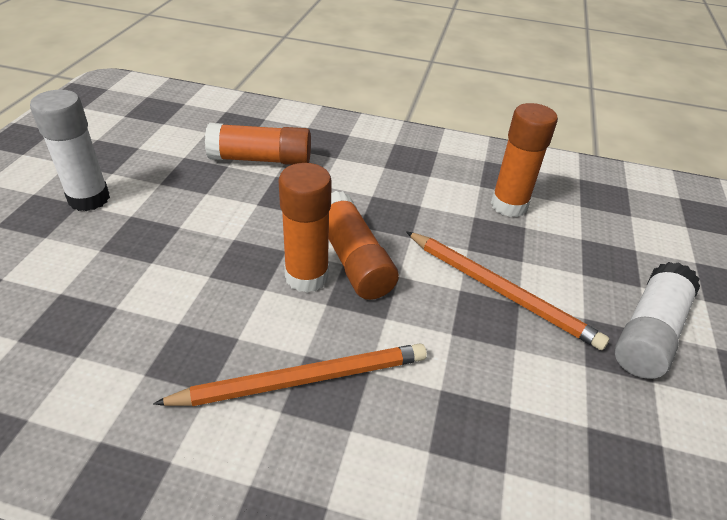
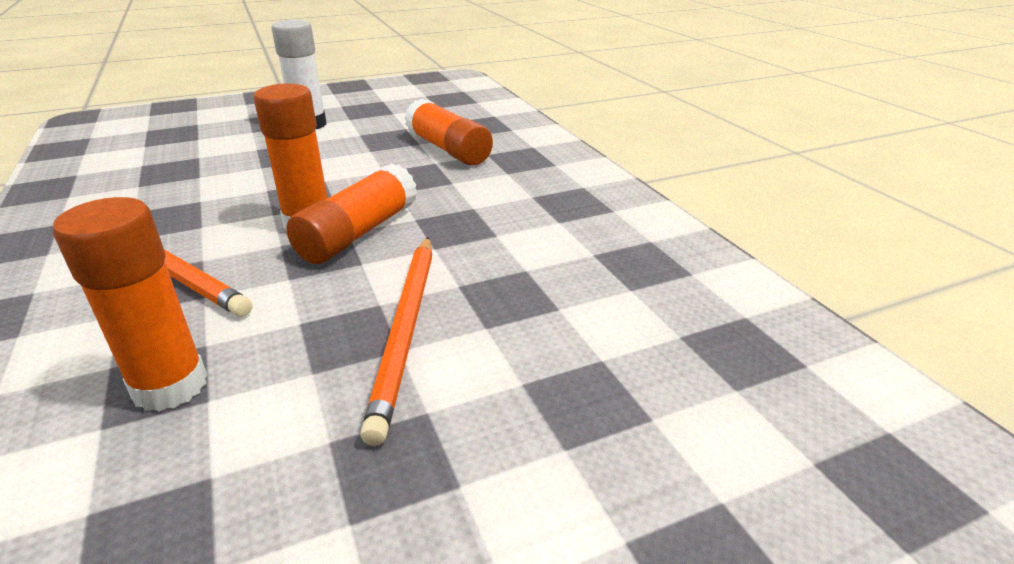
camera: 55 degrees right, 10 degrees down
orange glue stick [491,103,558,217] -> orange glue stick moved to [53,197,207,412]
white glue stick [615,262,700,379] -> none

